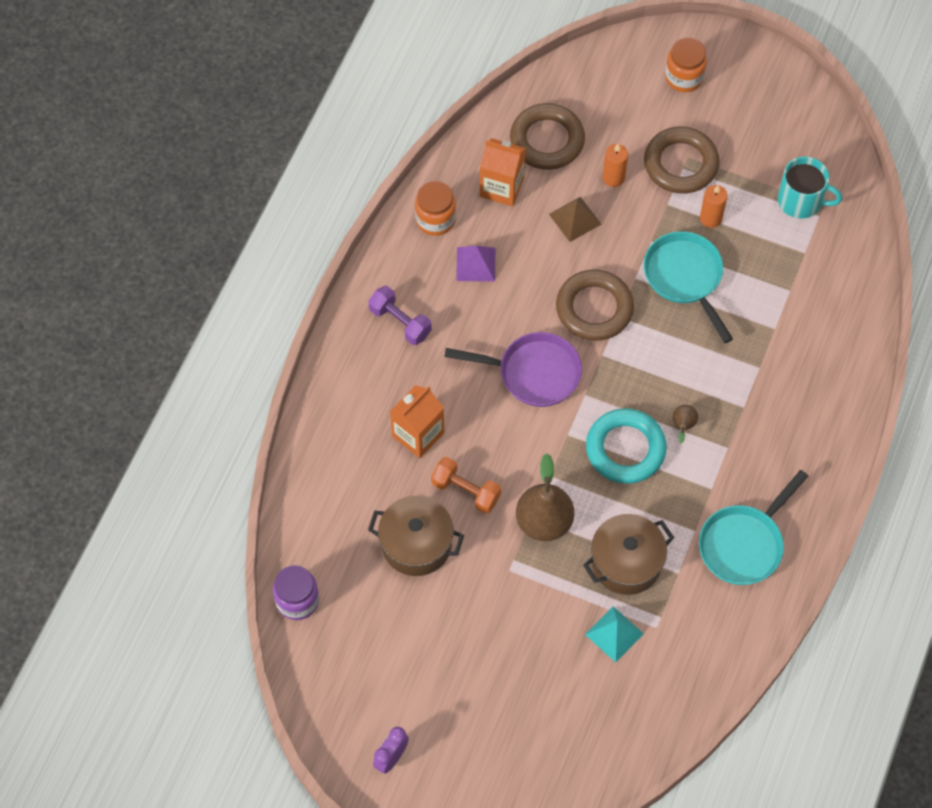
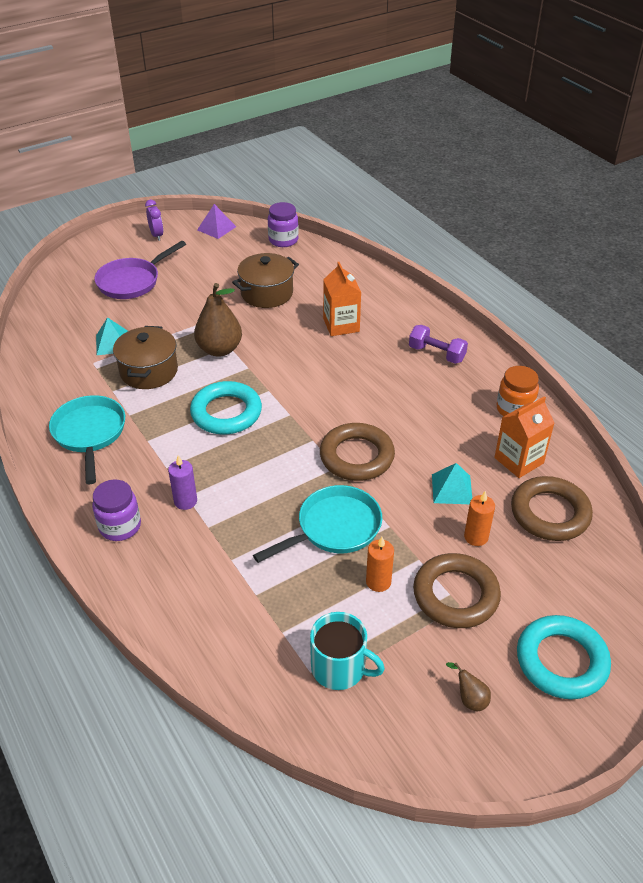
camera: 125 degrees right, 20 degrees down
purple dumbbell [368,286,432,345] -> purple dumbbell turned 45 degrees clockwise [409,325,468,364]
orange dumbbell [431,457,501,514] -> none
purple pan [444,332,582,407] -> purple pan moved to [95,241,186,299]
purple pyramid [456,246,495,282] -> purple pyramid moved to [197,204,236,239]
brown pyramid [549,197,602,242] -> turquoise pyramid [432,463,472,504]
turquoise pan [644,231,733,343] -> turquoise pan turned 45 degrees counterclockwise [253,485,382,563]
orange jar [665,37,707,92] -> turquoise ring [517,615,611,699]
brown pear [673,405,698,443] -> brown pear moved to [446,662,491,711]
turquoise mug [778,157,842,219] -> turquoise mug turned 120 degrees counterclockwise [310,612,385,690]
none -> purple jar [92,479,141,541]
none -> purple candle [168,455,197,510]

